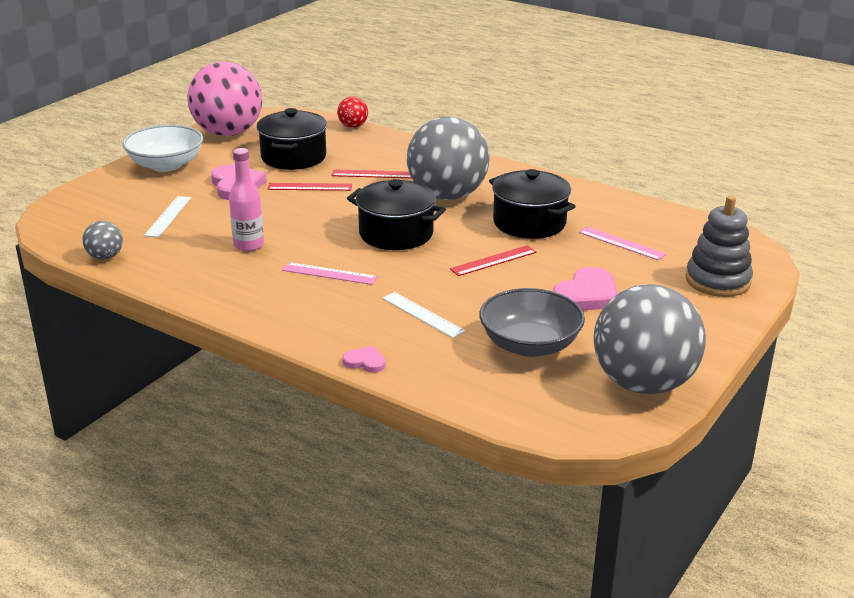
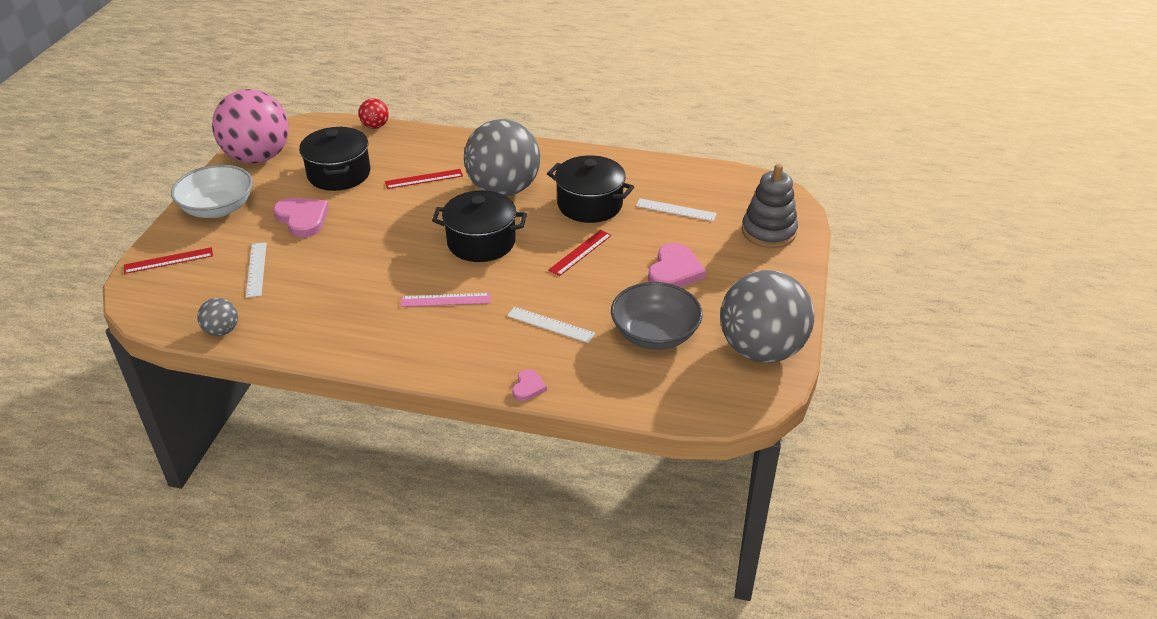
camera: 20 degrees left, 10 degrees up
pink bottle [229,148,264,251] -> none
red ruler [267,183,352,191] -> red ruler moved to [124,247,213,274]
pink heart [342,346,386,373] -> pink heart turned 105 degrees clockwise [512,369,547,401]
pink ruler [579,227,666,261] -> white ruler [636,198,717,221]

